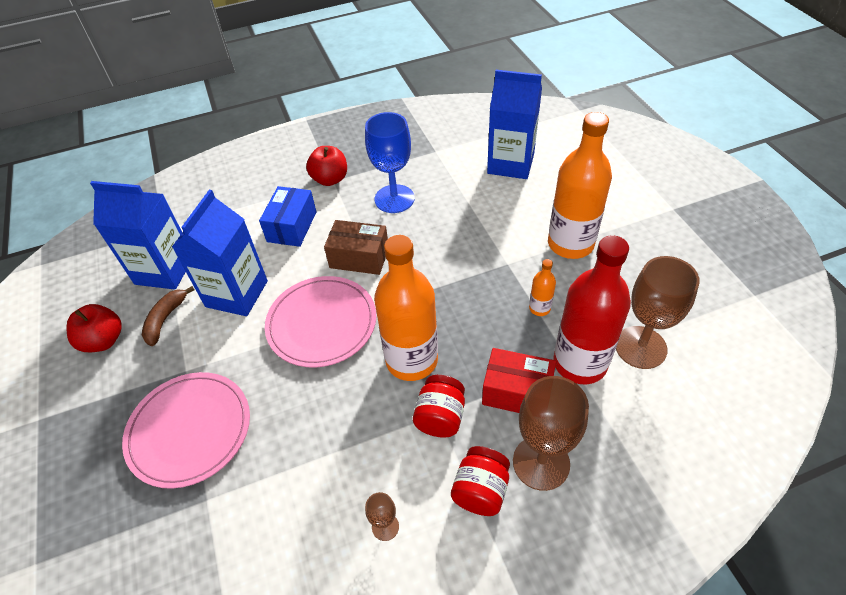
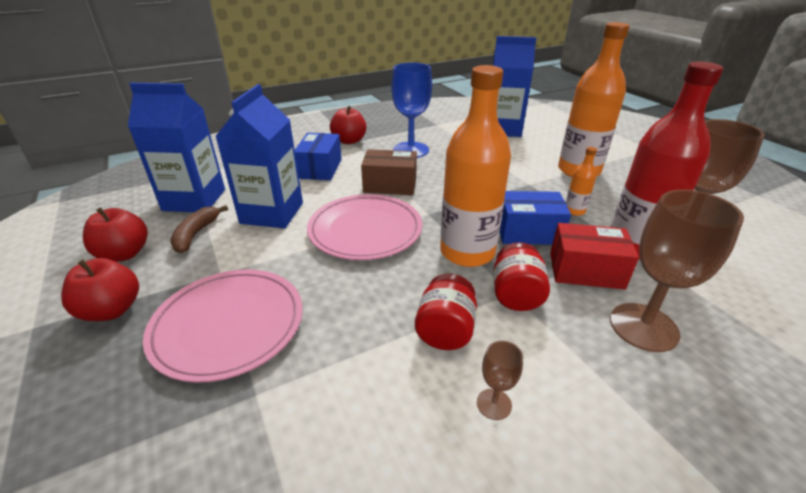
camera: 10 degrees left, 15 degrees down
red jar [451,446,510,516] -> red jar moved to [415,274,477,350]
none -> red apple [61,258,139,321]
none -> blue box [500,191,571,245]

